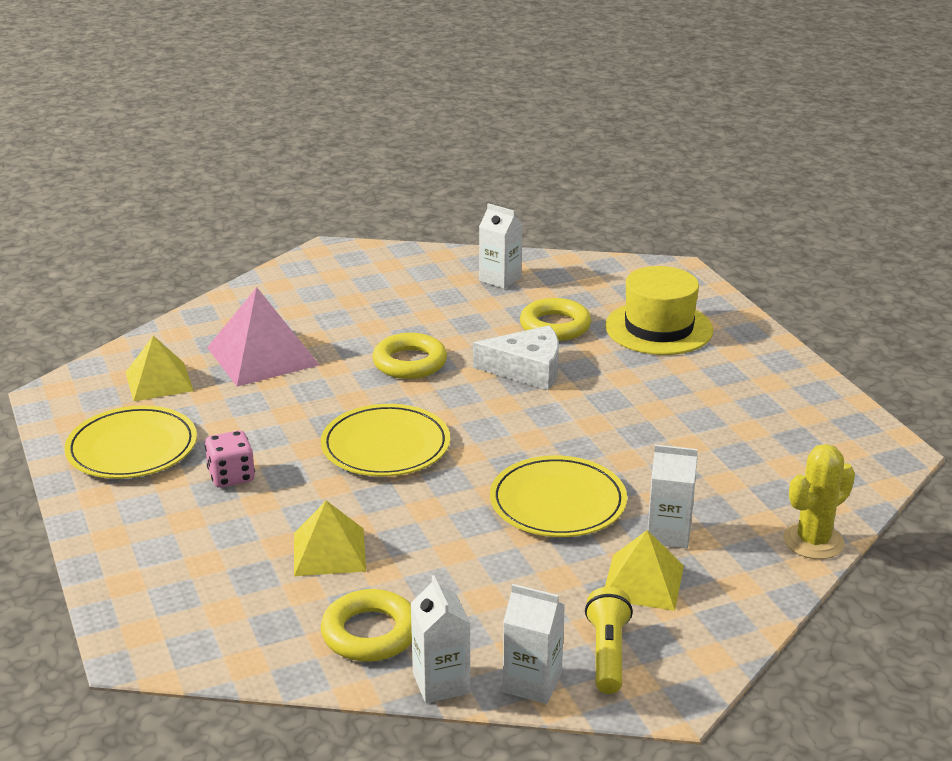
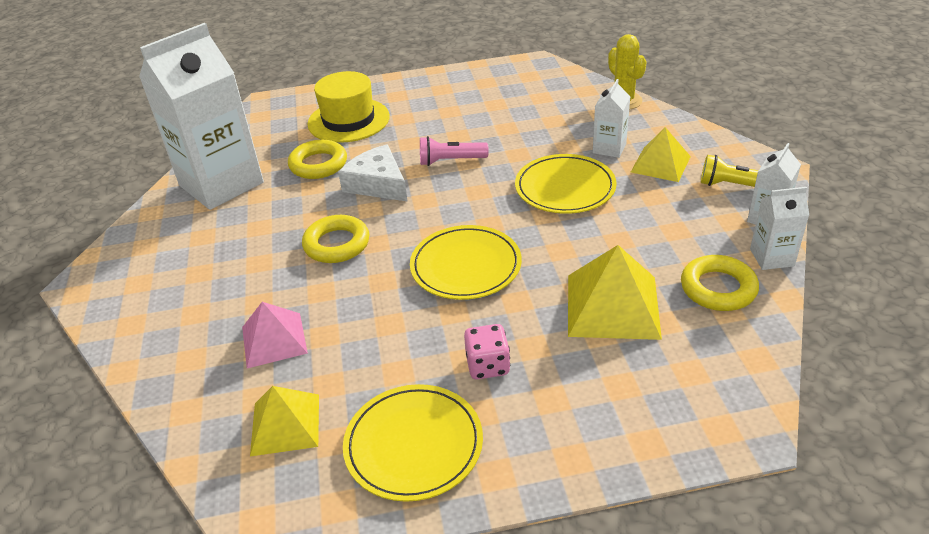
camera: 75 degrees left, 10 degrees up
pink pyramid [207,287,319,387] -> pink pyramid [242,302,308,368], size x0.66
yellow pyramid [294,501,366,576] -> yellow pyramid [568,245,662,340], size x1.51
white cheese [473,325,559,390] -> white cheese turned 60 degrees counterclockwise [338,144,408,202]
white carton [479,203,522,289] -> white carton [139,23,264,210], size x2.25
none -> pink flashlight [420,136,489,166]

